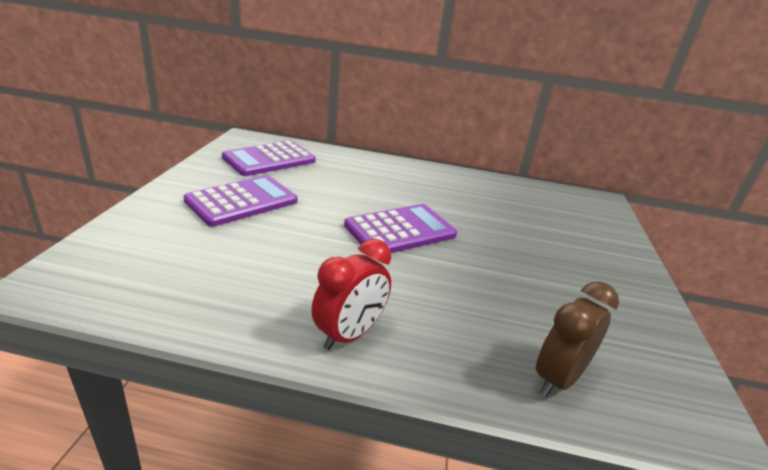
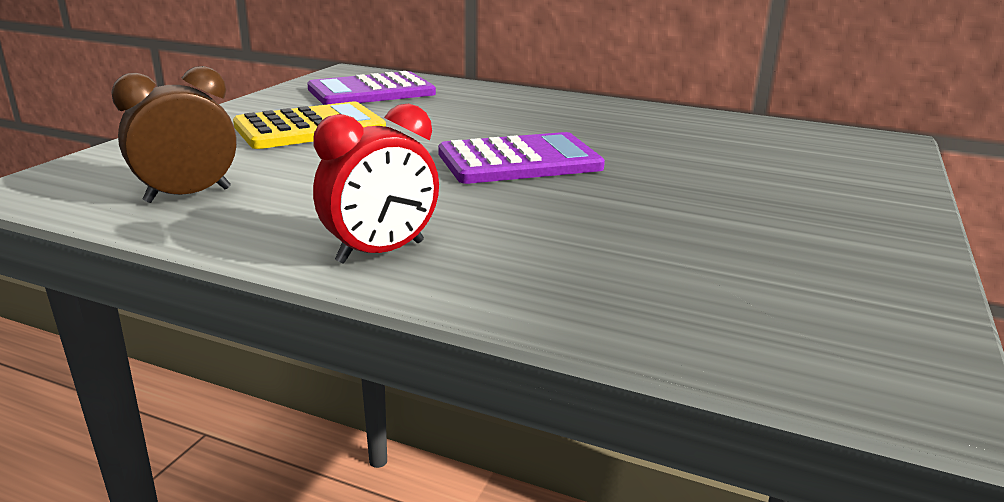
camera: 15 degrees right, 5 degrees down
purple calculator [183,175,298,227] -> yellow calculator [233,101,386,149]
brown clock [536,281,619,397] -> brown clock moved to [112,66,237,203]

